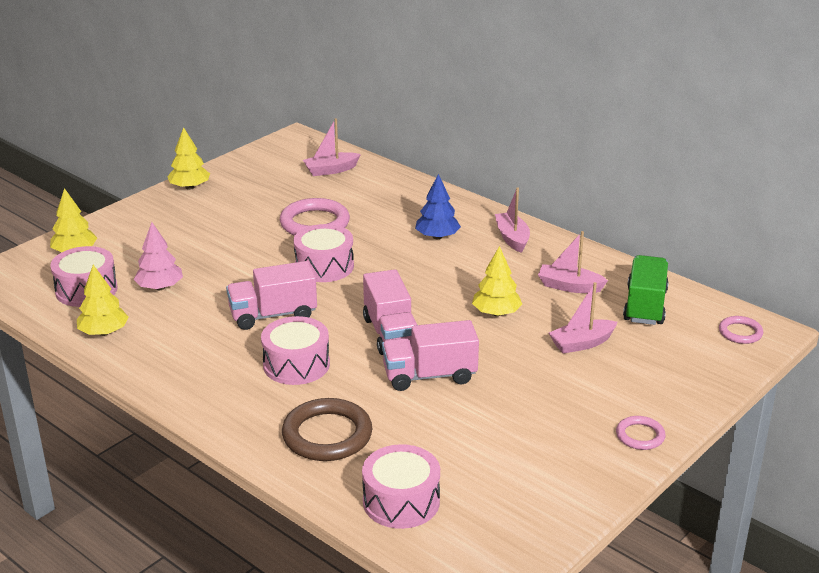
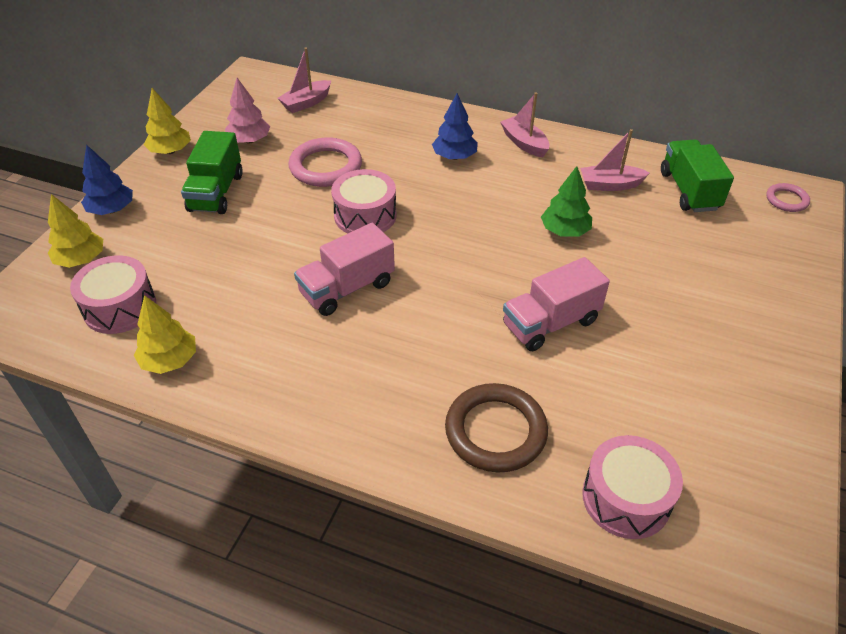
camera: 20 degrees left, 15 degrees up
pink tree [134,222,183,290] -> pink tree moved to [225,78,271,144]
pink drum [261,316,330,385] -> none
pink truck [363,269,417,355] -> none
yellow tree [472,246,522,316] -> green tree [541,166,592,237]
pink boat [549,282,618,354] -> none
pink ring [616,416,666,450] -> none
none -> blue tree [81,144,133,215]
none -> green truck [181,131,243,214]

